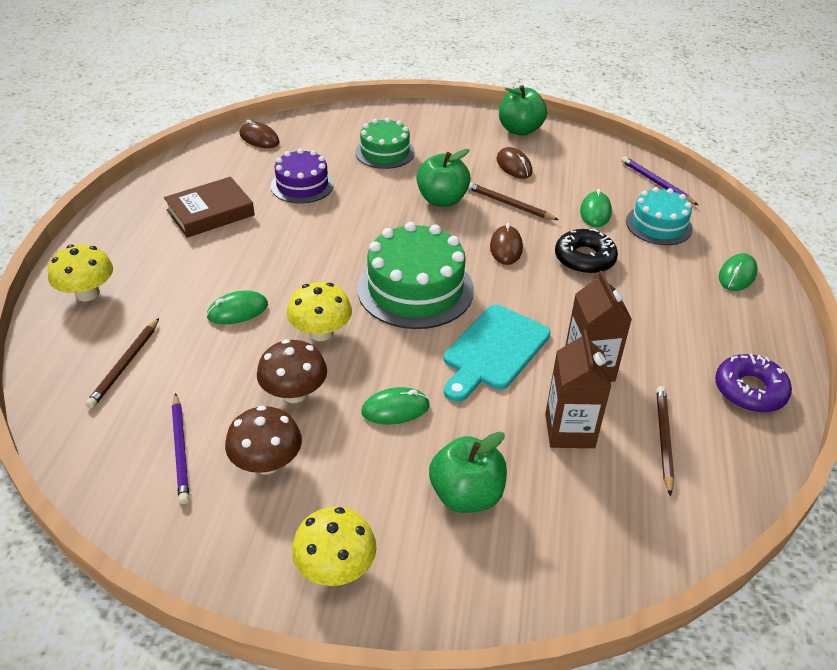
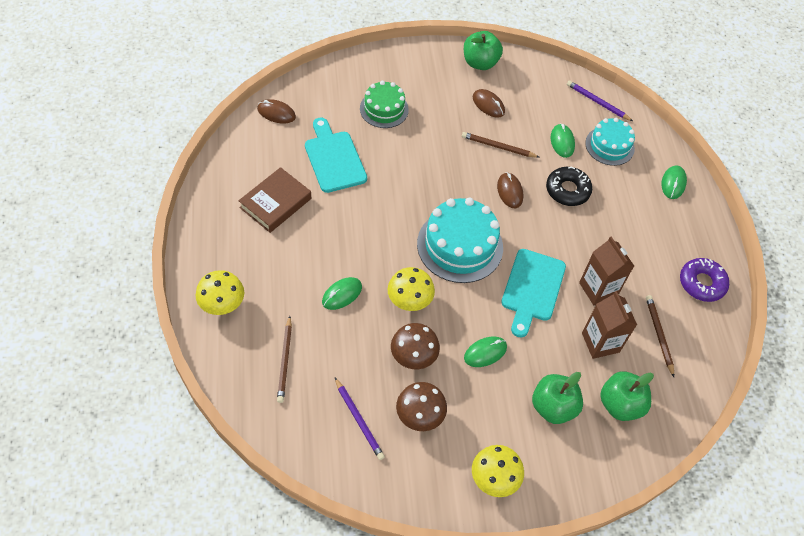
camera: 20 degrees left, 15 degrees up
purple cake [271,149,334,203] -> turquoise cutting board [305,118,367,193]
green cake [357,222,474,329] -> turquoise cake [417,197,503,283]
green apple [416,149,471,207] -> green apple moved to [600,371,654,421]

